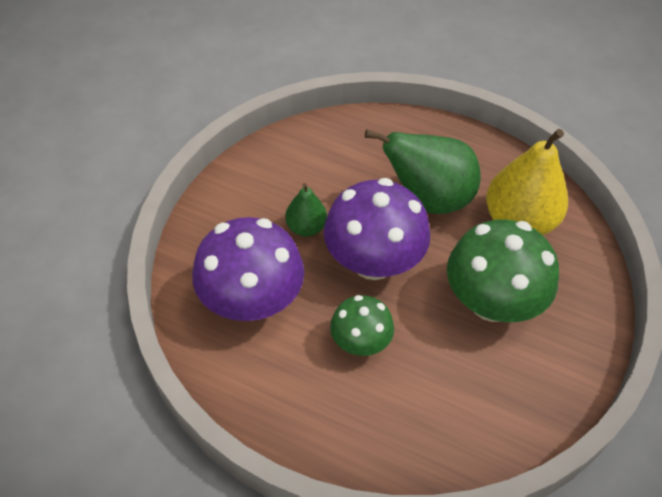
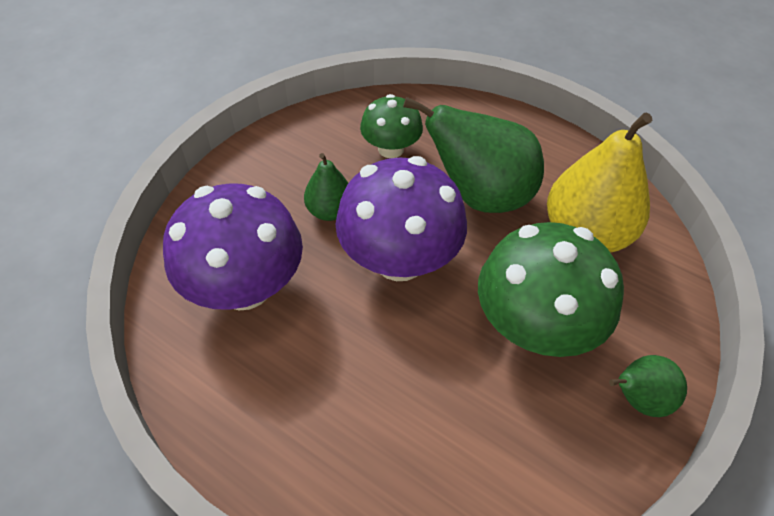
camera: 10 degrees right, 0 degrees up
green mushroom [330,295,394,356] -> green mushroom moved to [360,94,423,158]
none -> green pear [609,355,687,417]

